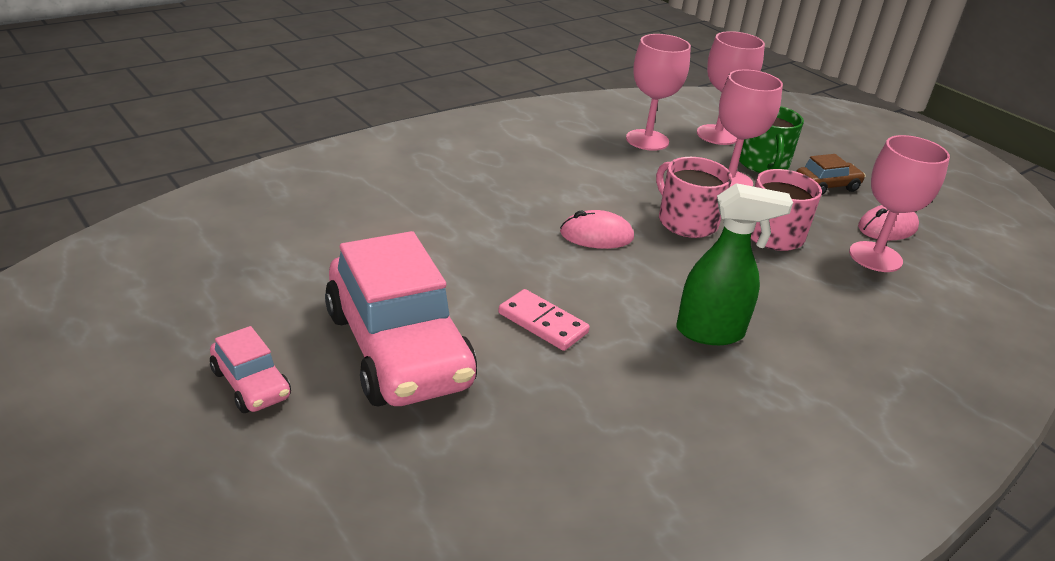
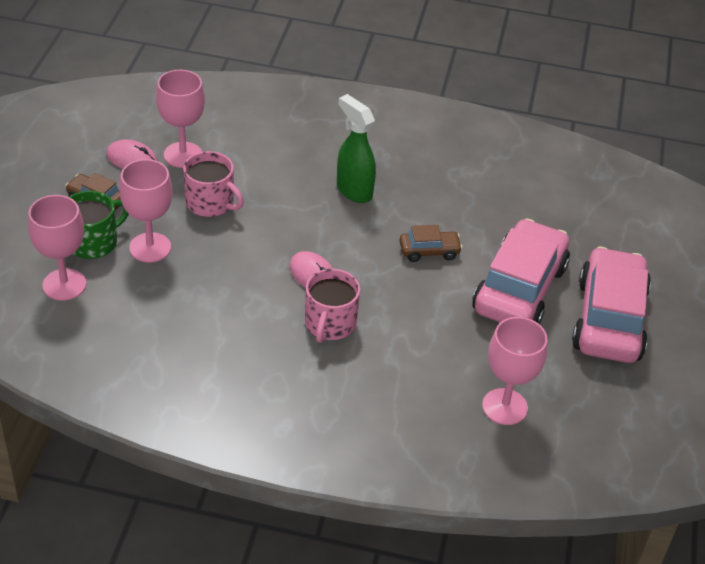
camera: 130 degrees left, 10 degrees up
pink car [210,326,291,413] -> pink car [572,246,651,363], size x2.19
pink domino [498,289,590,351] -> brown car [400,225,463,262]
pink goblet [626,34,691,151] -> pink goblet moved to [482,317,548,425]
pink mug [656,157,732,238] -> pink mug moved to [305,269,360,343]

